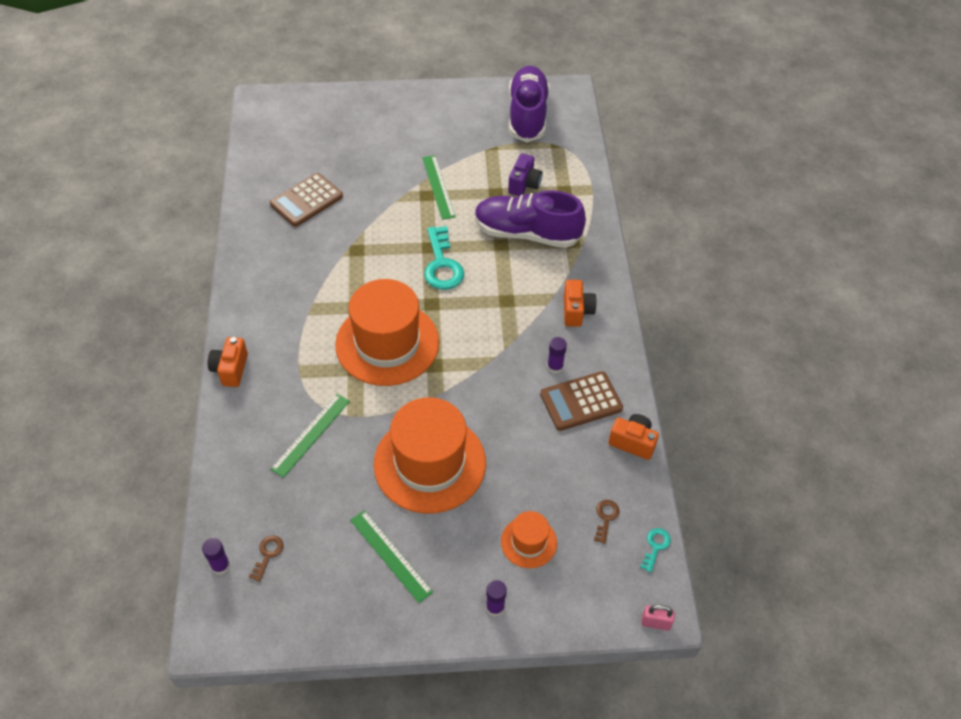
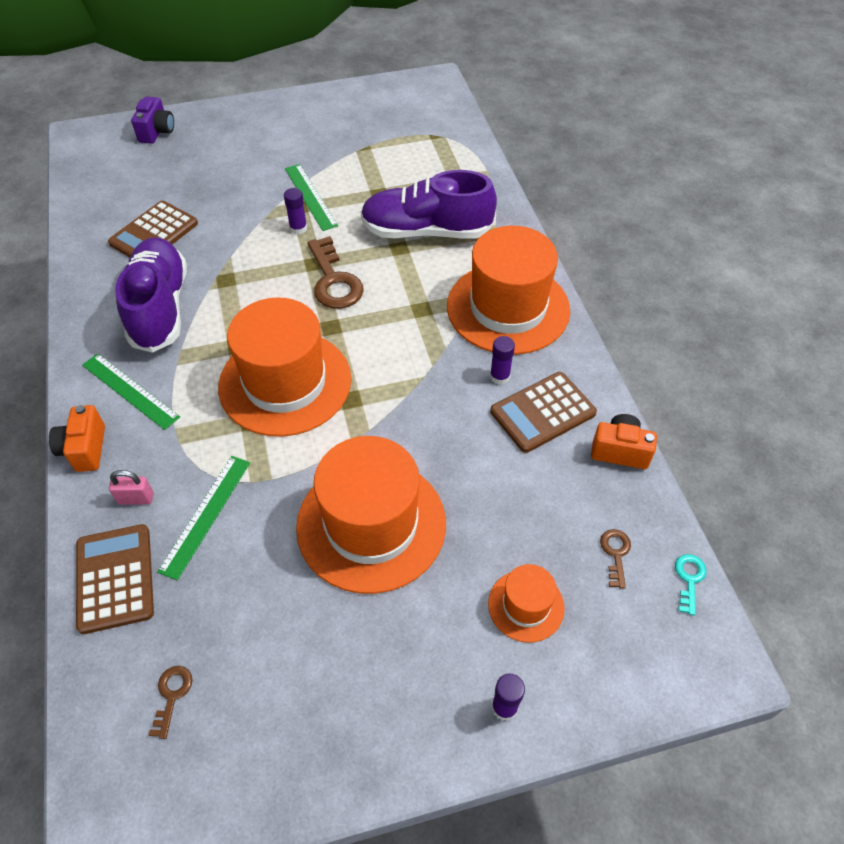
camera: 10 degrees left, 0 degrees up
purple glue stick [202,538,230,575] -> purple glue stick moved to [284,188,307,234]
green ruler [350,510,433,603] -> green ruler moved to [82,353,180,430]
turquoise key [424,226,464,290] -> brown key [307,236,364,309]
purple camera [508,153,542,196] -> purple camera moved to [131,97,174,144]
purple shoe [509,66,549,142] -> purple shoe moved to [115,237,187,353]
orange camera [564,280,597,327] -> orange hat [447,226,570,355]
pink padlock [641,605,675,631] -> pink padlock moved to [109,470,154,505]
none -> brown calculator [76,524,154,634]

